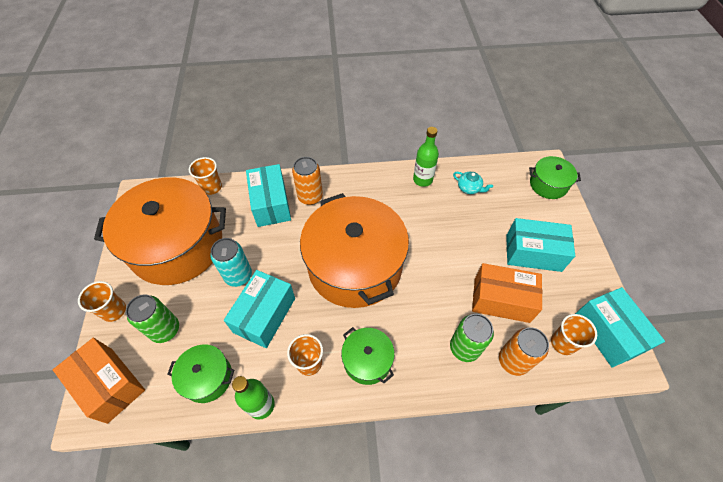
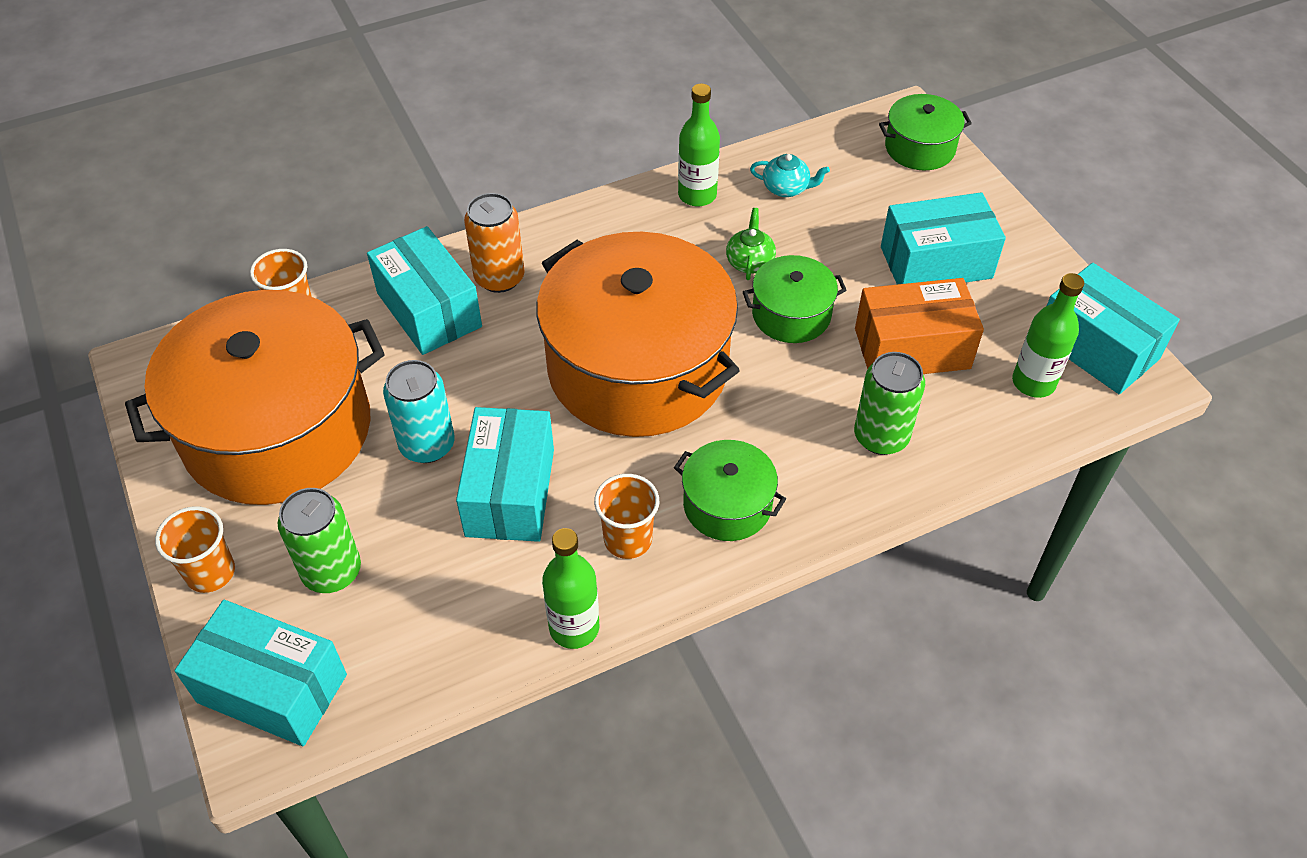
camera: 20 degrees left, 5 degrees down
orange box [53,338,145,424] -> turquoise box [174,600,347,746]
green pot [167,344,234,403] -> green pot moved to [743,255,847,343]
orange can [499,327,549,376] -> none
orange cup [551,314,597,355] -> green bottle [1012,273,1084,398]
none -> green teapot [726,208,776,280]

